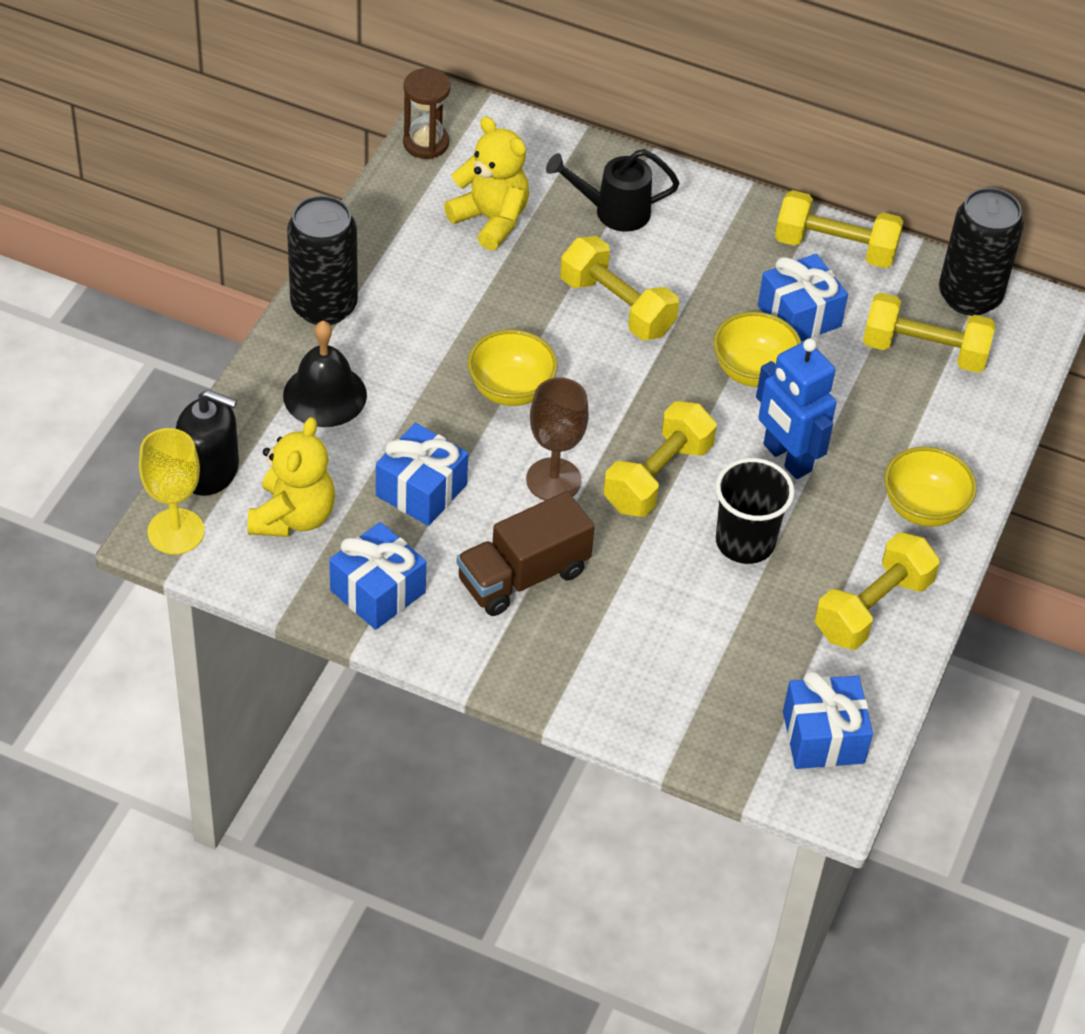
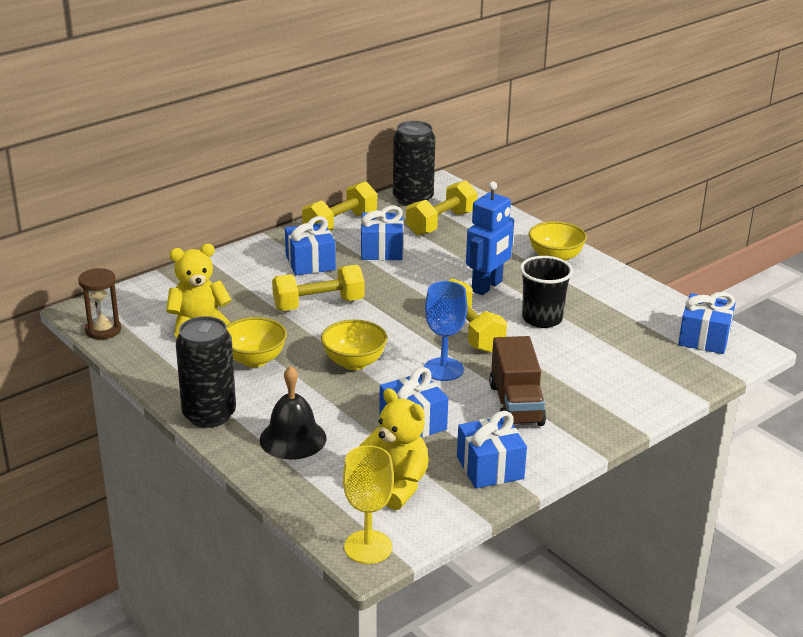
camera: 60 degrees left, 20 degrees down
black soap dispenser [176,389,239,496] -> none
brown goblet [526,377,589,501] -> blue goblet [424,281,467,381]
black watering can [546,149,679,232] -> none
yellow bowl [713,312,801,387] -> yellow bowl moved to [227,317,287,367]
blue robot [756,338,836,479] -> blue robot turned 45 degrees counterclockwise [466,181,514,295]
yellow dumbbell [815,532,940,650] -> none
none -> blue gift [285,216,336,276]

